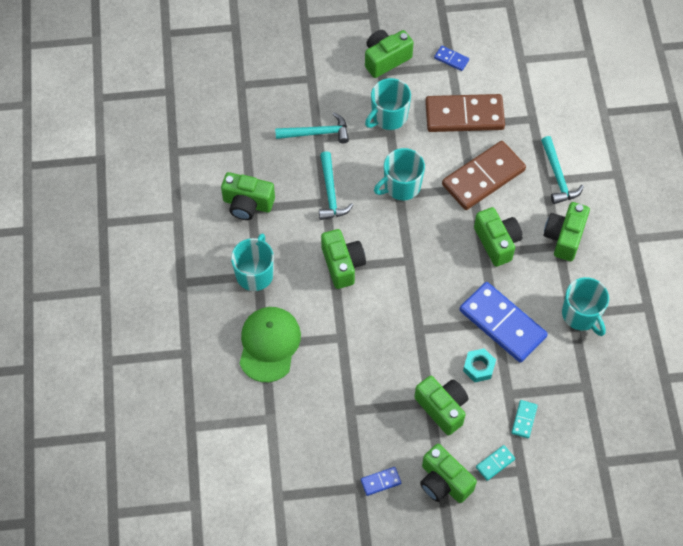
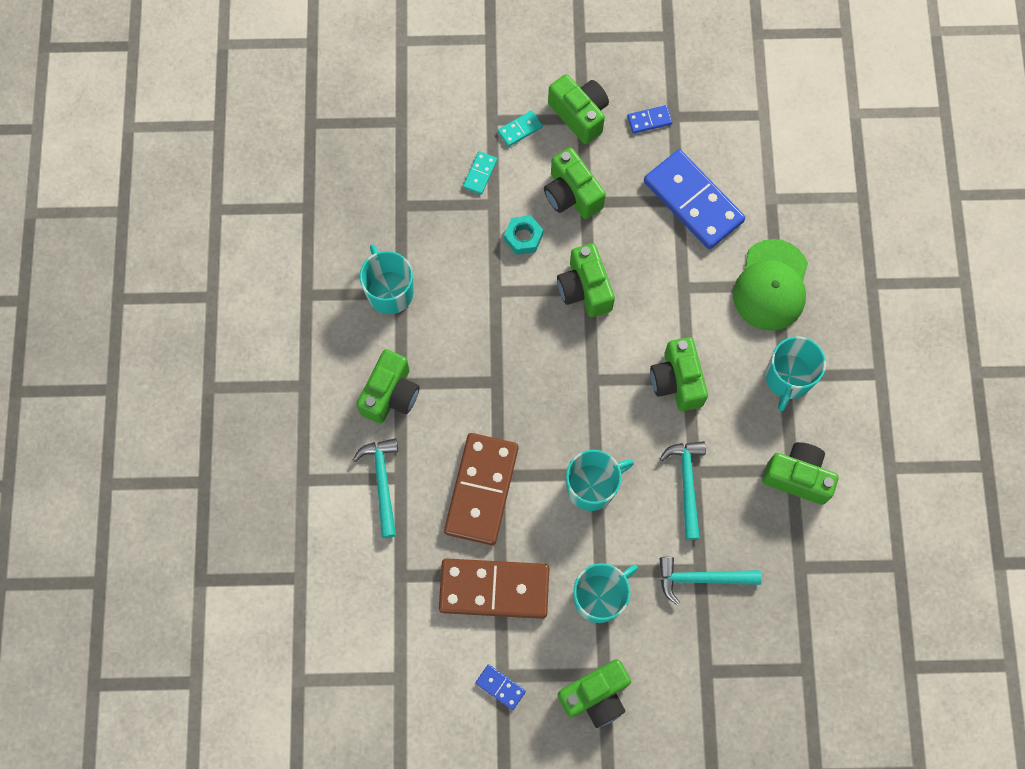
camera: 175 degrees left, 10 degrees up
brown domino [442,141,526,210] -> brown domino turned 45 degrees counterclockwise [444,433,519,545]
blue domino [460,282,548,363] -> blue domino moved to [644,149,745,249]
green camera [474,207,523,267] -> green camera moved to [557,243,615,317]

